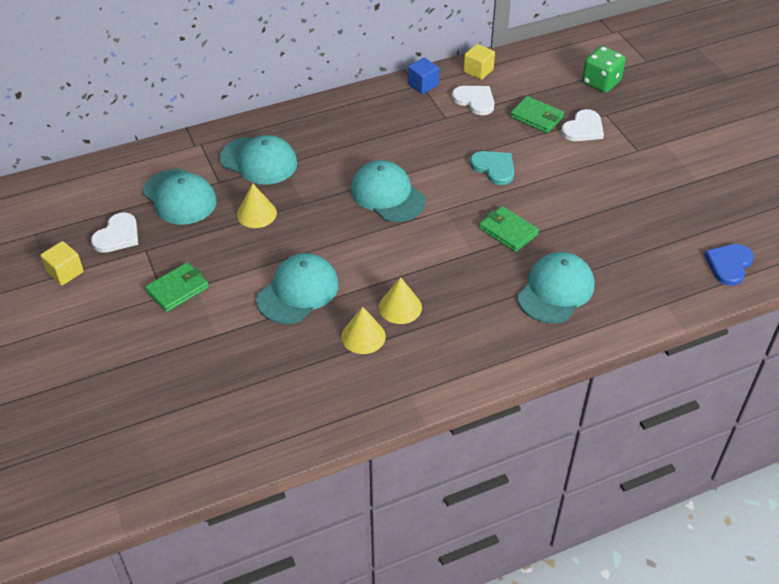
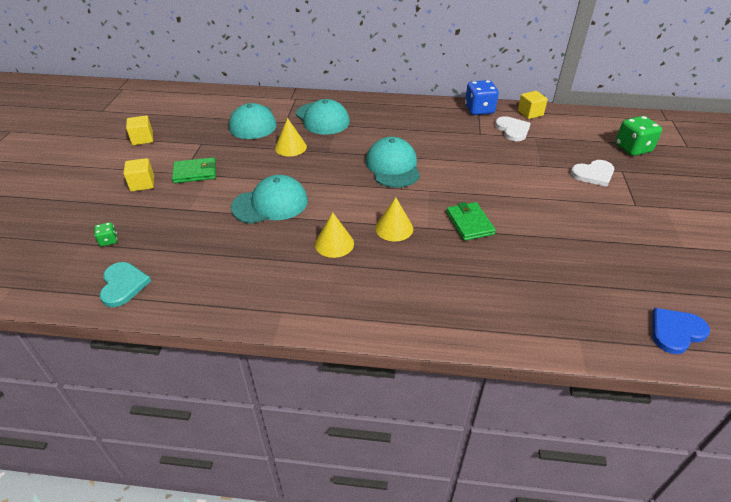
camera: 30 degrees right, 5 degrees down
white heart [91,212,138,253] -> none
yellow cone [341,307,386,354] -> yellow cone moved to [375,197,413,241]
blue cube [408,58,439,94] -> blue dice [465,80,499,115]
turquoise heart [470,151,514,185] -> turquoise heart moved to [99,262,151,307]
green wallet [510,96,564,133] -> none
turquoise cap [517,252,594,324] -> none
none -> green dice [94,222,117,246]
none -> yellow cube [123,158,154,191]

